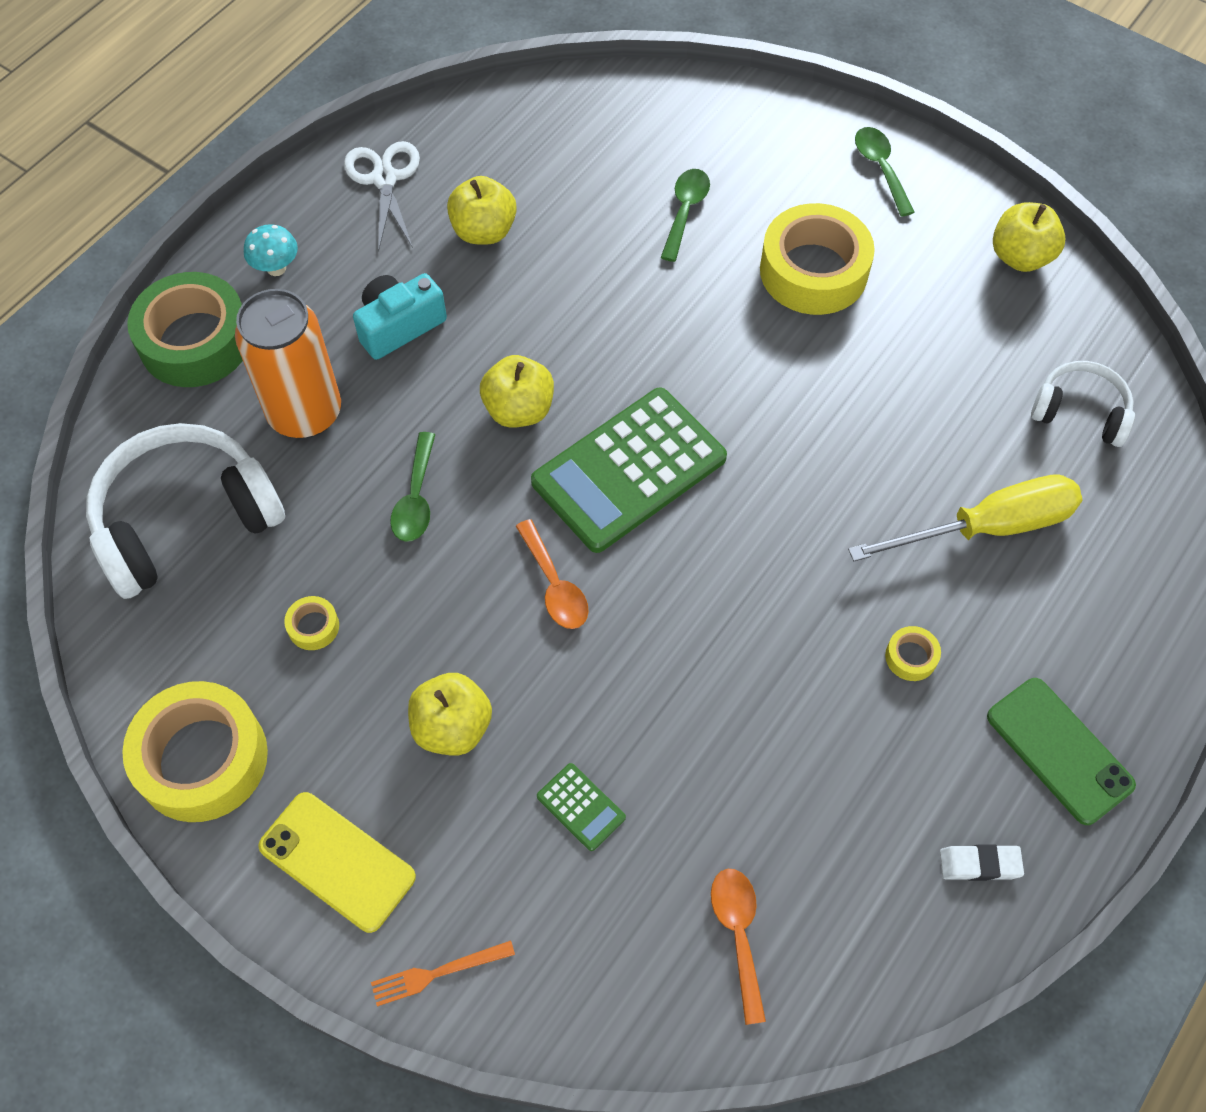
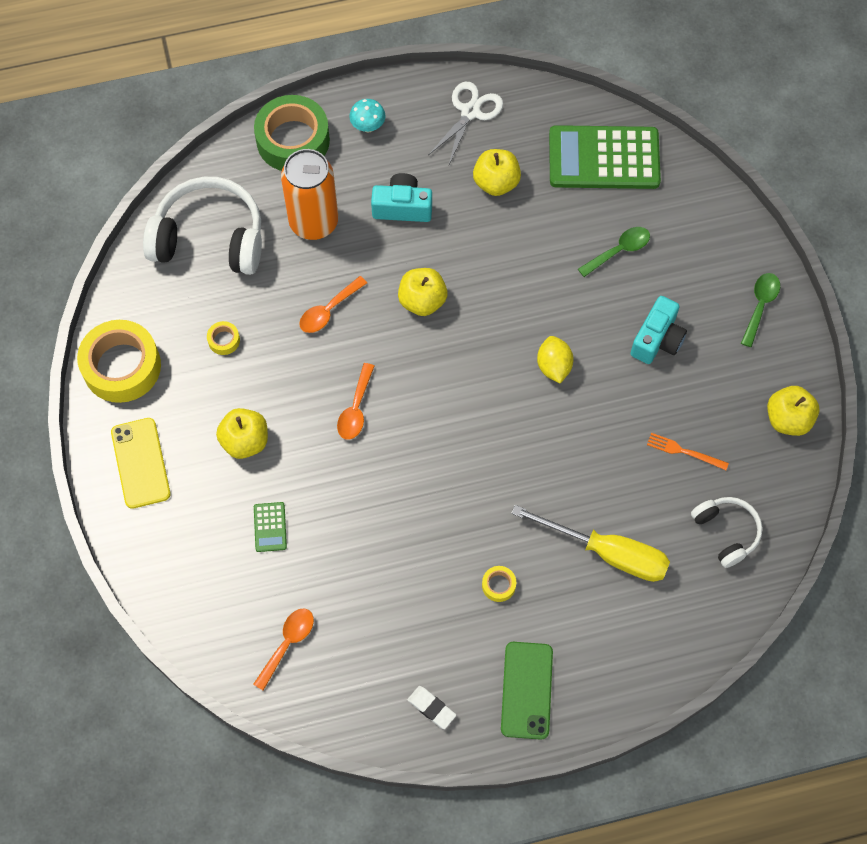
camera: 40 degrees right, 5 degrees up
orange fork [371,940,515,1007] -> orange fork moved to [647,433,729,470]
green spoon [390,432,435,542] -> orange spoon [299,276,367,333]
green calculator [531,387,727,553] -> green calculator moved to [549,125,661,189]
yellow tape [760,203,875,315] -> turquoise camera [631,296,687,364]
none -> yellow lemon [537,336,574,383]

